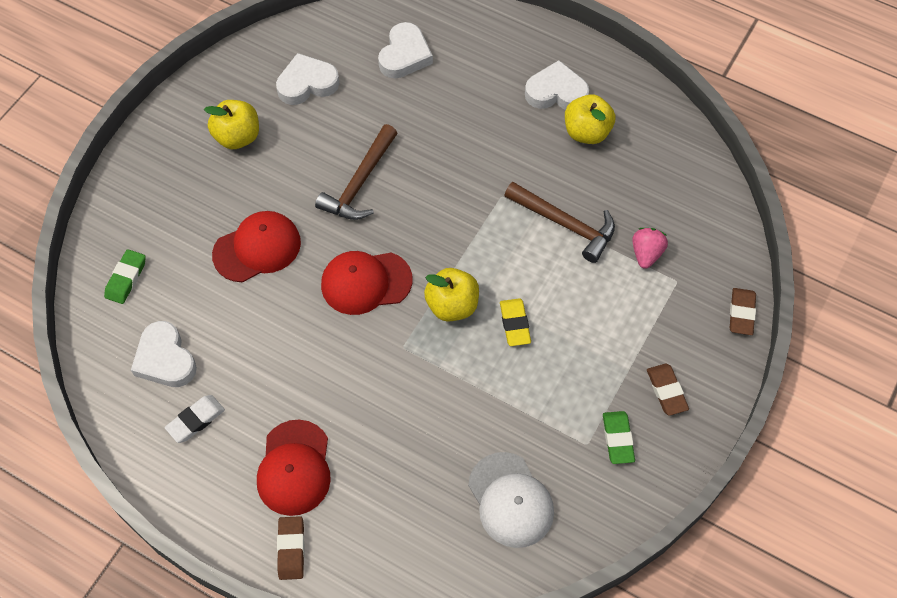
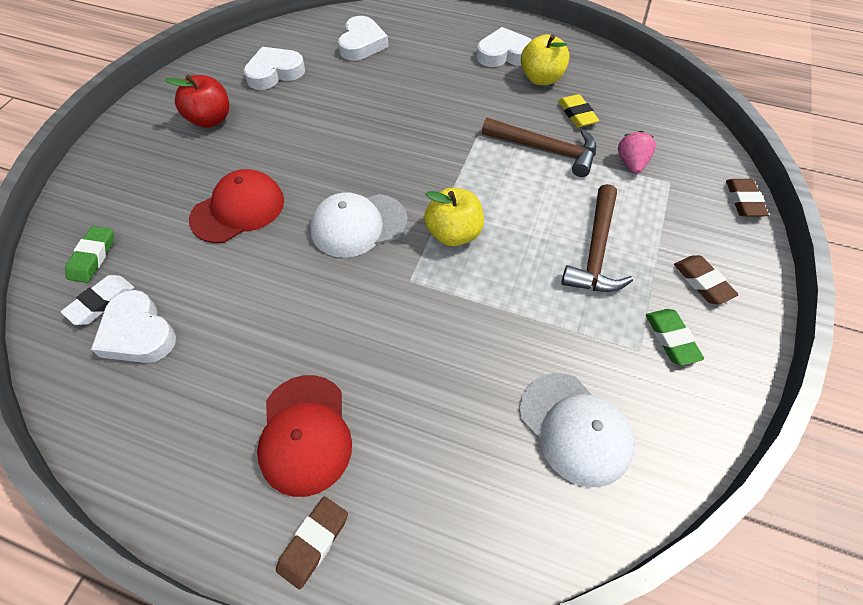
camera: 10 degrees left, 5 degrees down
white eraser [165,395,225,443] -> white eraser moved to [61,275,134,325]
yellow apple [204,100,259,149] -> red apple [165,75,229,128]
brown eraser [277,516,305,580] -> brown eraser turned 45 degrees clockwise [276,496,348,590]
brown hammer [315,124,397,220] -> brown hammer moved to [561,184,633,292]
red cap [321,251,412,315] -> white cap [310,192,408,258]
yellow eraser [500,298,531,346] -> yellow eraser moved to [558,94,599,127]

